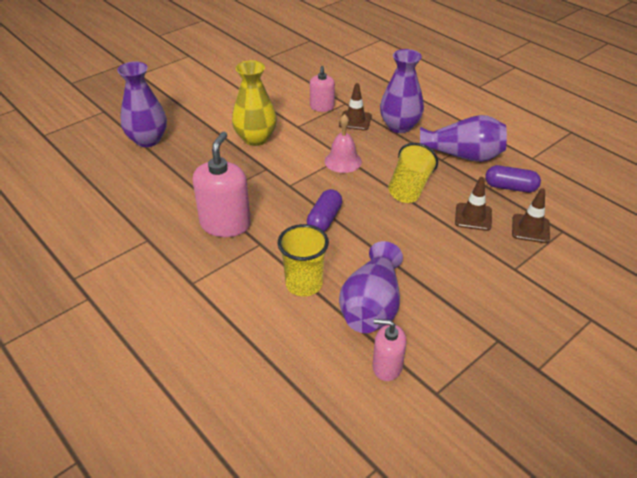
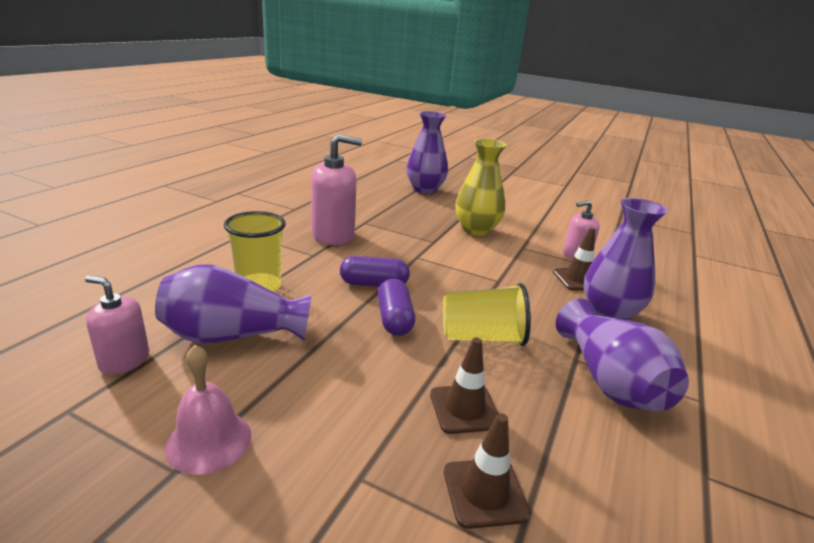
camera: 65 degrees right, 15 degrees down
pink bell [324,114,362,173] -> pink bell moved to [165,345,251,475]
pink soap dispenser [372,319,406,381] -> pink soap dispenser turned 60 degrees counterclockwise [85,276,149,375]
purple capsule [485,165,541,192] -> purple capsule moved to [378,278,415,336]

